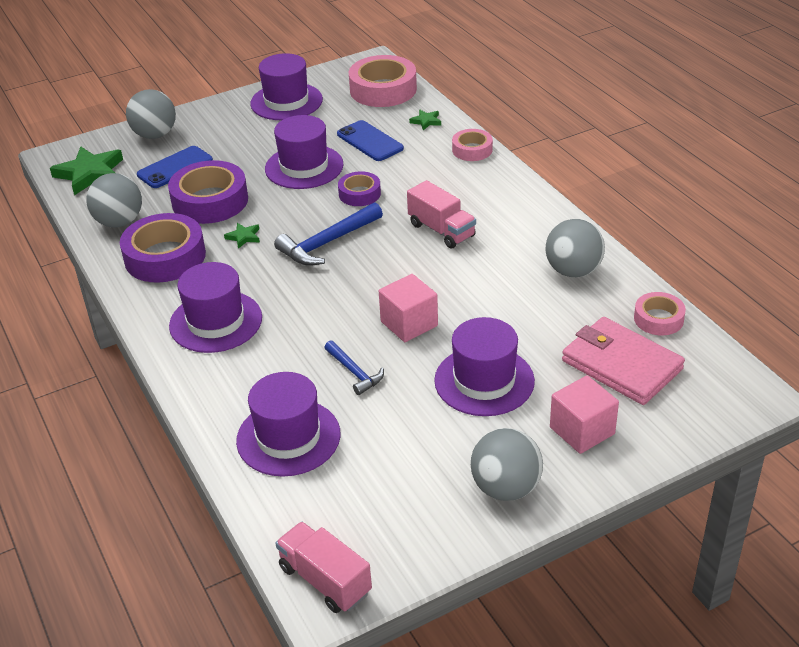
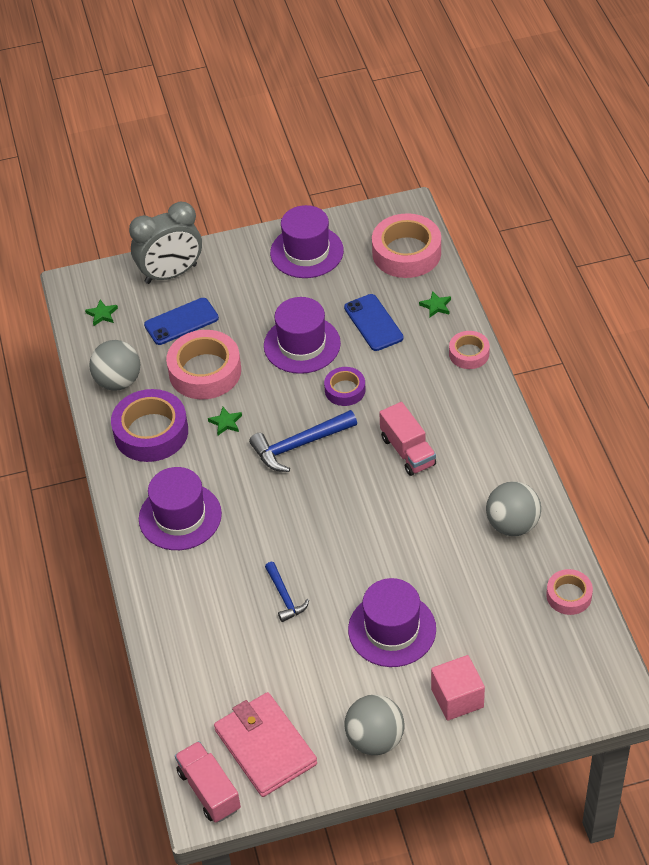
camera: 15 degrees right, 10 degrees up
green star [50,146,123,195] -> green star [85,300,118,326], size x0.47
grey ball [126,89,176,139] -> grey clock [129,202,202,284]
purple tape [168,160,248,224] -> pink tape [166,330,241,399]
purple hat [236,372,341,477] -> none
pink cube [379,274,438,342] -> none
pink wallet [562,317,685,405] -> pink wallet moved to [214,692,317,797]

